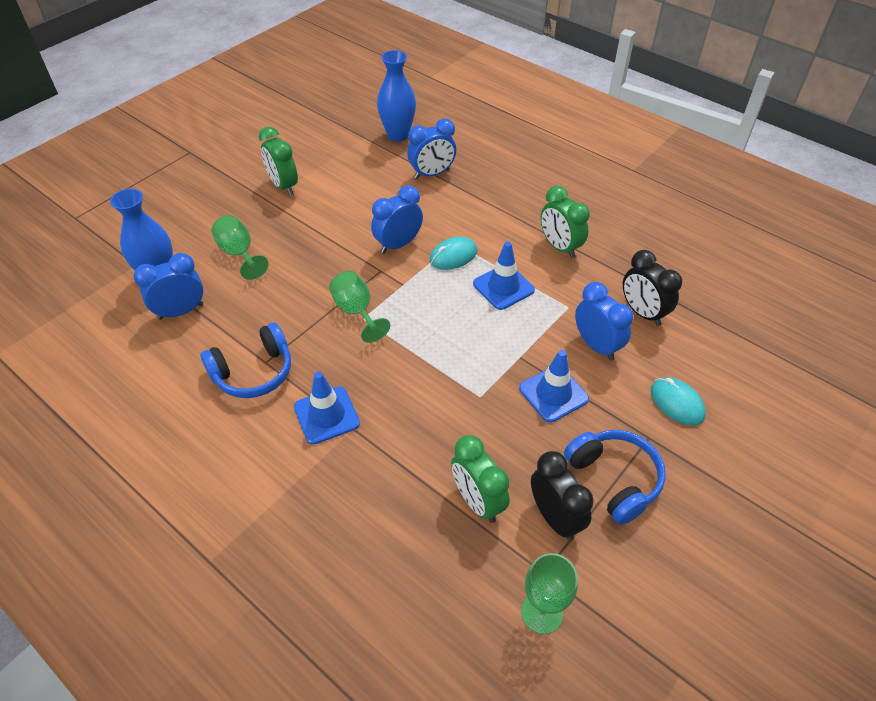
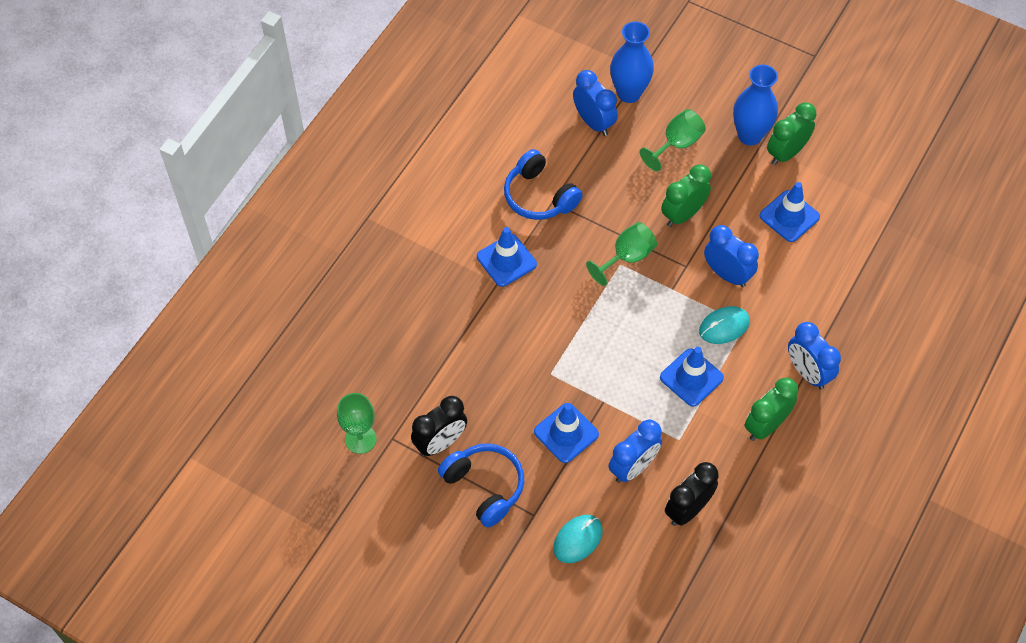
camera: 80 degrees right, 10 degrees up
blue vase [377,50,416,142] -> blue vase moved to [733,65,778,145]
blue clock [407,119,456,179] -> blue clock moved to [788,322,841,389]
turquoise mouse [430,237,477,270] -> turquoise mouse turned 75 degrees counterclockwise [699,306,750,344]
green clock [451,435,510,523] -> green clock moved to [661,164,711,227]
blue headphones [564,430,666,525] -> blue headphones turned 90 degrees counterclockwise [438,444,524,528]
none -> blue traffic cone [760,182,820,242]

